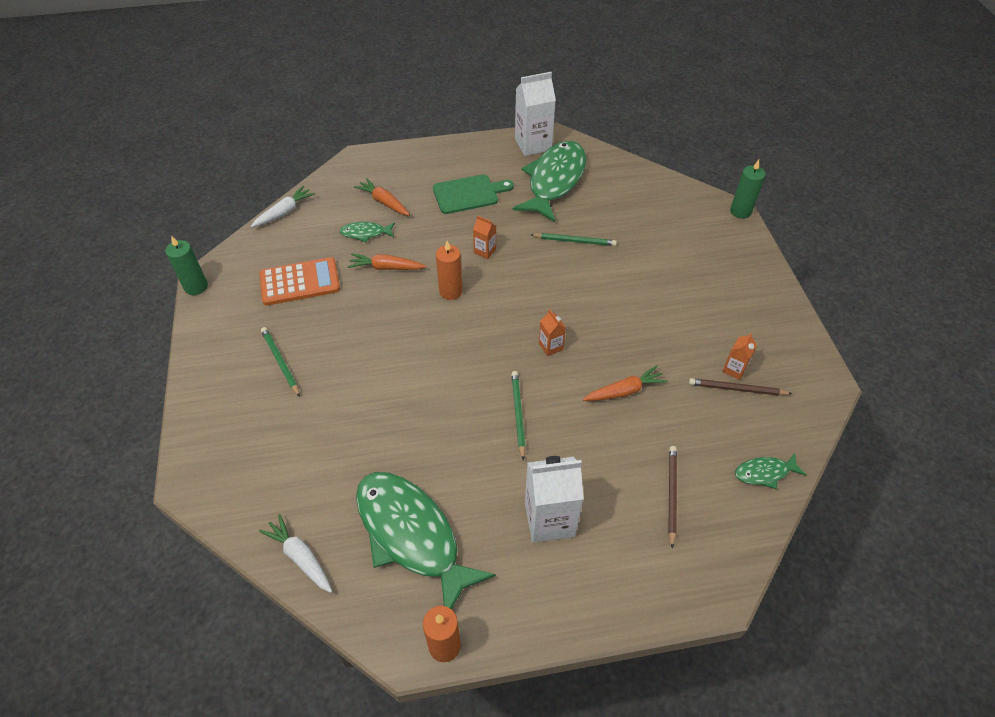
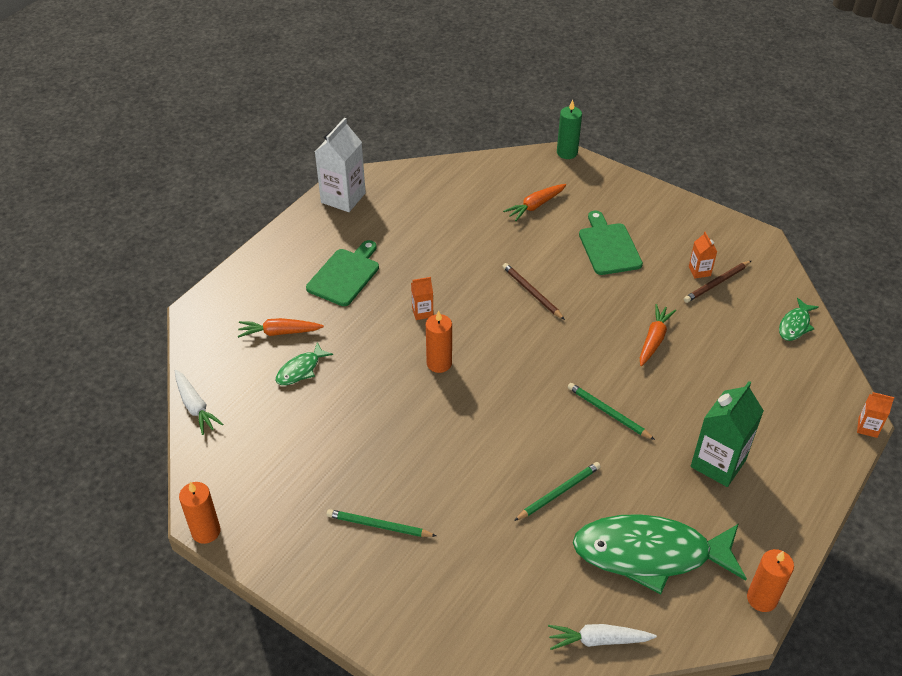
camera: 45 degrees left, 5 degrees down
green candle [165,236,208,295] -> orange candle [179,482,221,544]
white carrot [251,186,315,227] -> white carrot turned 150 degrees clockwise [175,370,223,435]
orange calculator [260,257,340,306] -> none
orange carrot [347,253,426,270] -> orange carrot moved to [503,184,566,221]
green fish [512,141,586,222] -> none
white carton [525,456,584,543] -> green carton [691,381,764,487]
green pencil [531,233,617,246] -> green pencil moved to [514,462,601,521]
orange carton [539,309,566,356] -> orange carton moved to [857,392,894,438]
brown pencil [668,446,677,549] -> brown pencil moved to [502,263,565,320]
none -> green cutting board [579,211,643,275]

